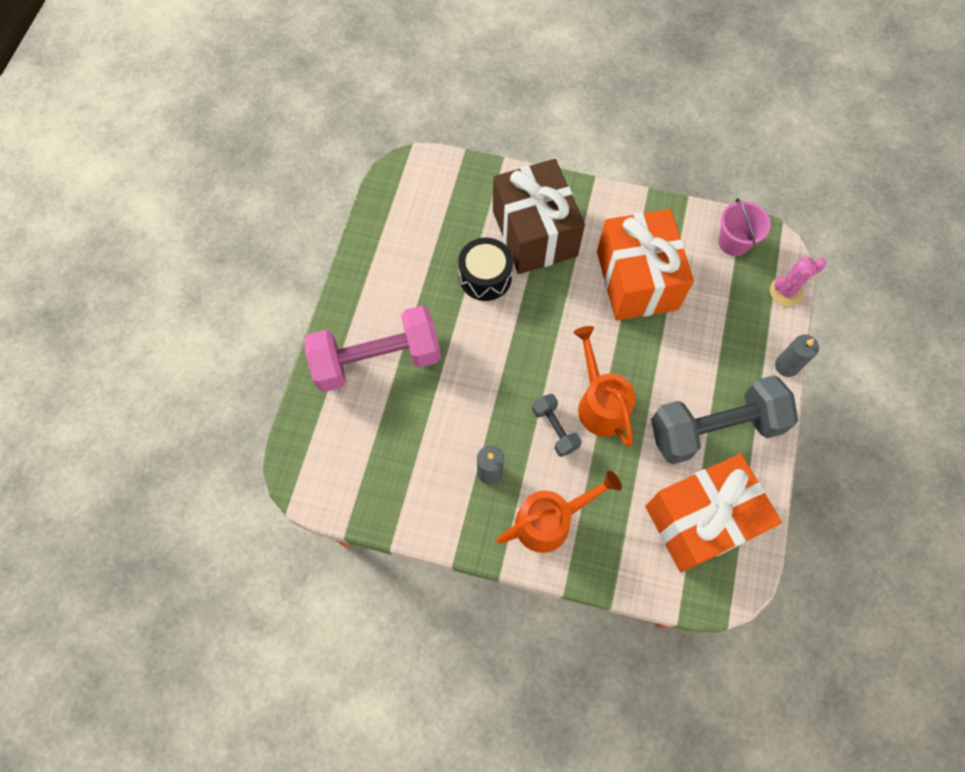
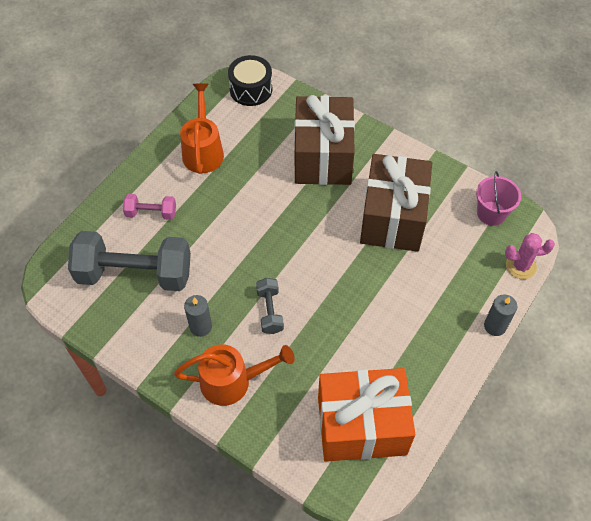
camera: 20 degrees right, 10 degrees down
pink dumbbell [304,306,441,392] -> pink dumbbell [123,194,176,220], size x0.46
black drum [458,237,513,301] -> black drum moved to [228,55,272,106]
orange watering can [573,326,636,446] -> orange watering can moved to [180,83,224,174]
orange gift [597,209,694,321] -> brown gift [360,154,432,252]
grey dumbbell [651,375,798,464] -> grey dumbbell moved to [68,231,191,291]

